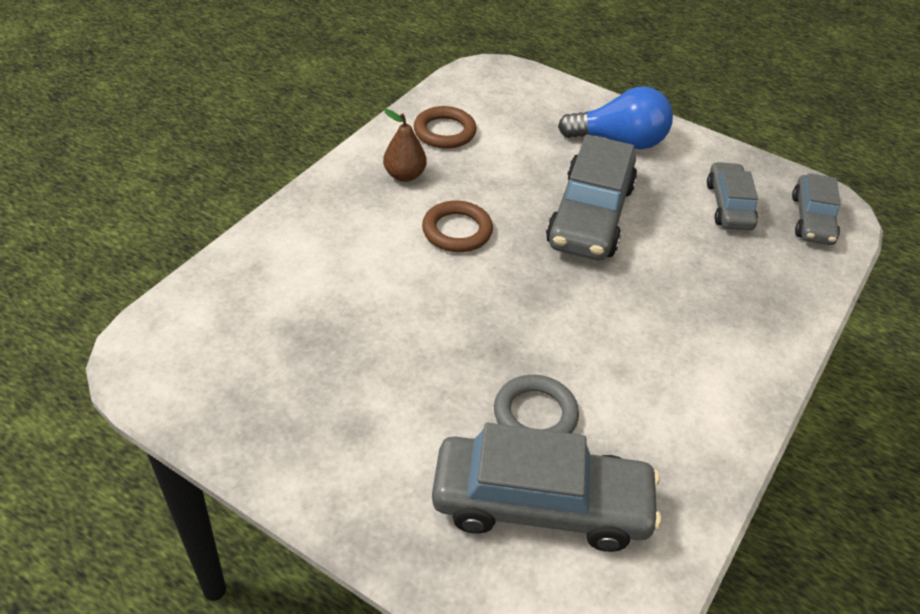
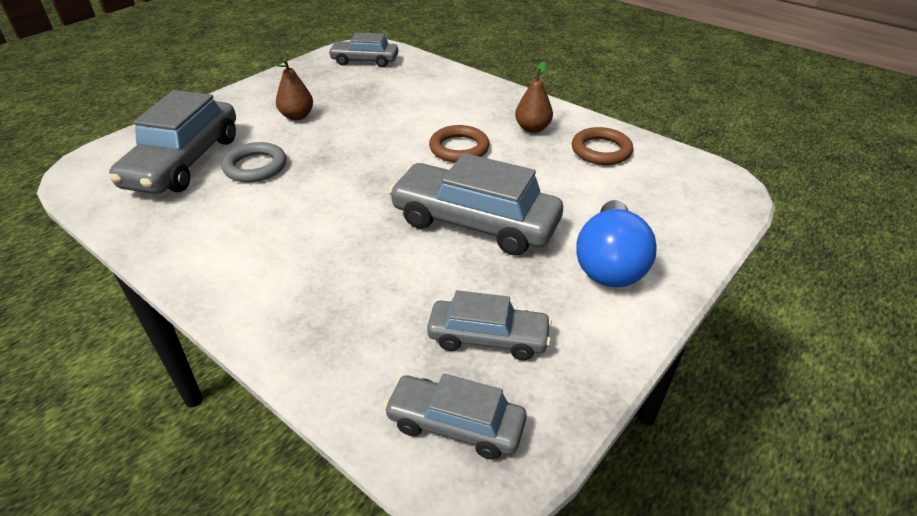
camera: 100 degrees right, 5 degrees down
none -> brown pear [274,59,313,120]
none -> grey car [328,33,398,67]

